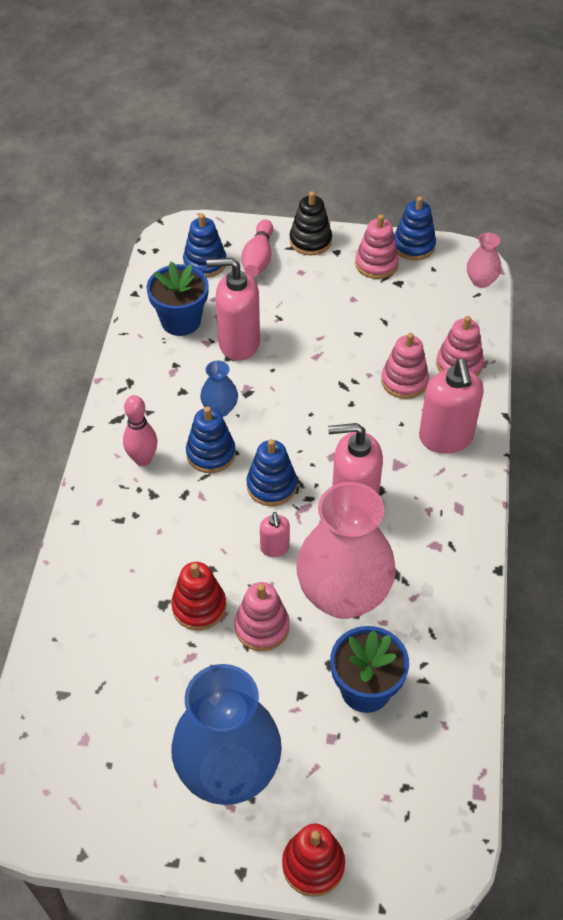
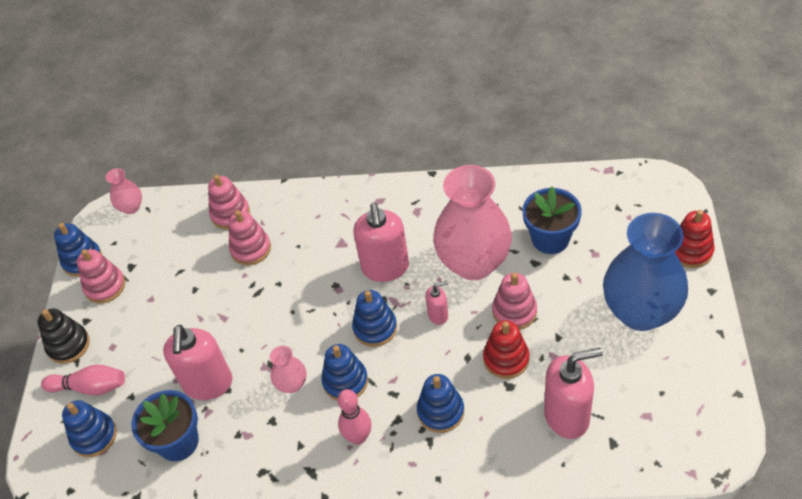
camera: 90 degrees left, 0 degrees up
blue vase [200,361,238,417] -> pink vase [270,346,306,393]
pink soap dispenser [419,358,484,453] -> pink soap dispenser moved to [544,348,603,439]
none -> blue stacking toy [417,374,464,433]

